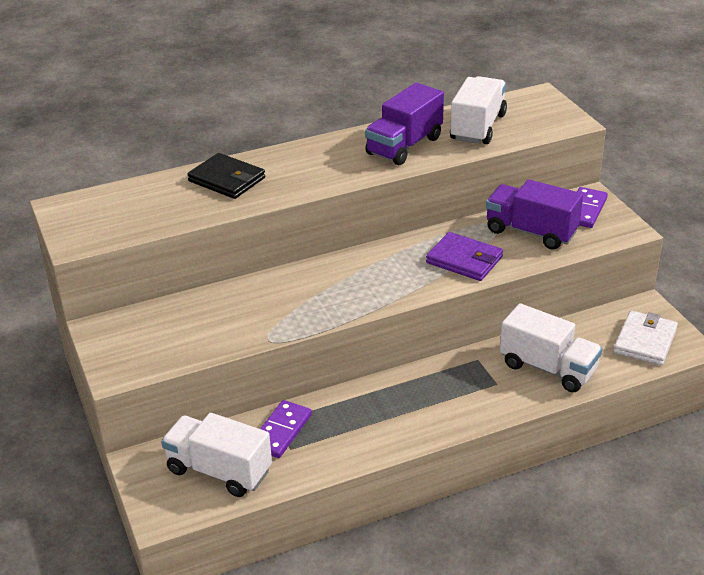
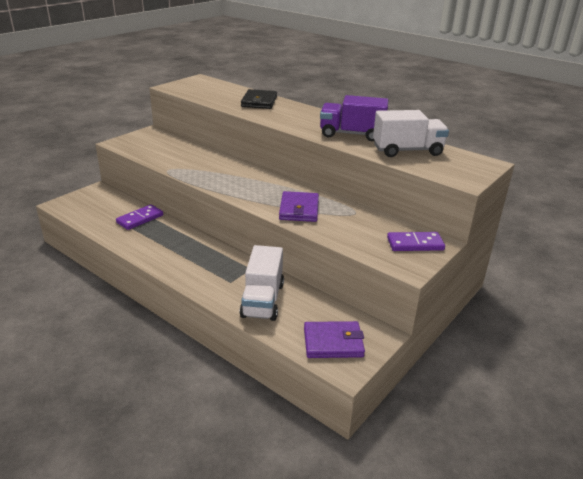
camera: 60 degrees right, 5 degrees down
white truck [161,413,272,497] -> none
purple domino [260,400,312,458] -> purple domino turned 45 degrees counterclockwise [116,204,163,230]
purple truck [486,179,583,250] -> none
white wallet [614,311,678,366] -> purple wallet [304,321,365,358]

